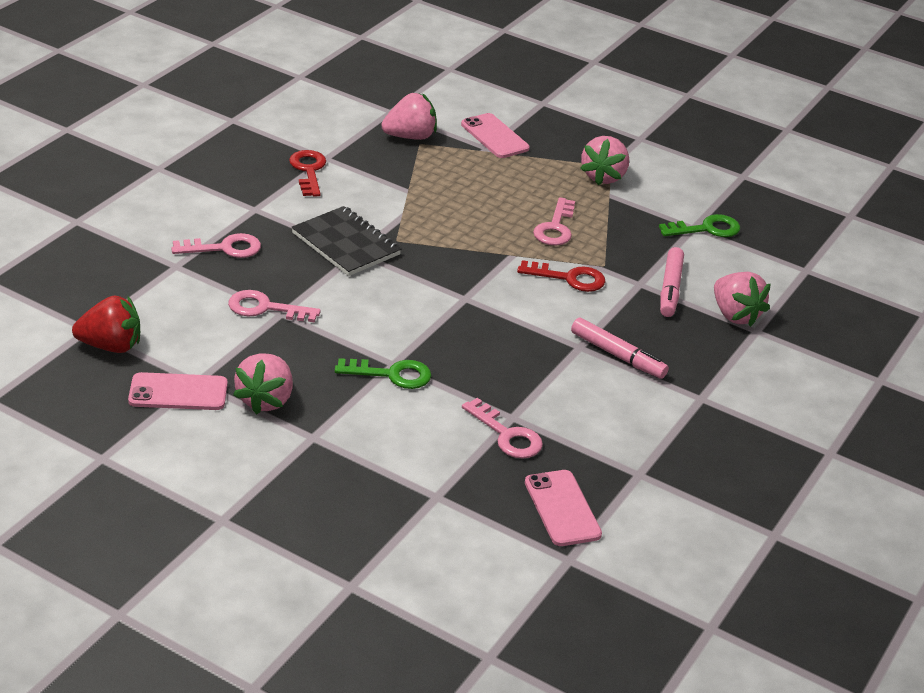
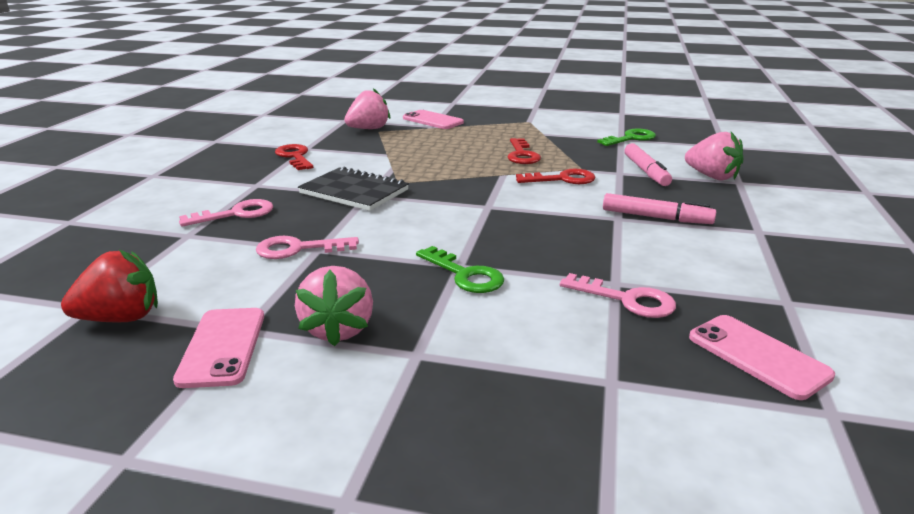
camera: 15 degrees left, 10 degrees down
pink phone [128,372,228,410] -> pink phone turned 75 degrees counterclockwise [173,308,264,388]
green key [335,358,432,389] -> green key turned 60 degrees clockwise [416,246,504,293]
pink key [533,197,575,245] -> red key [508,138,541,164]
pink strawberry [580,136,629,186] -> none

